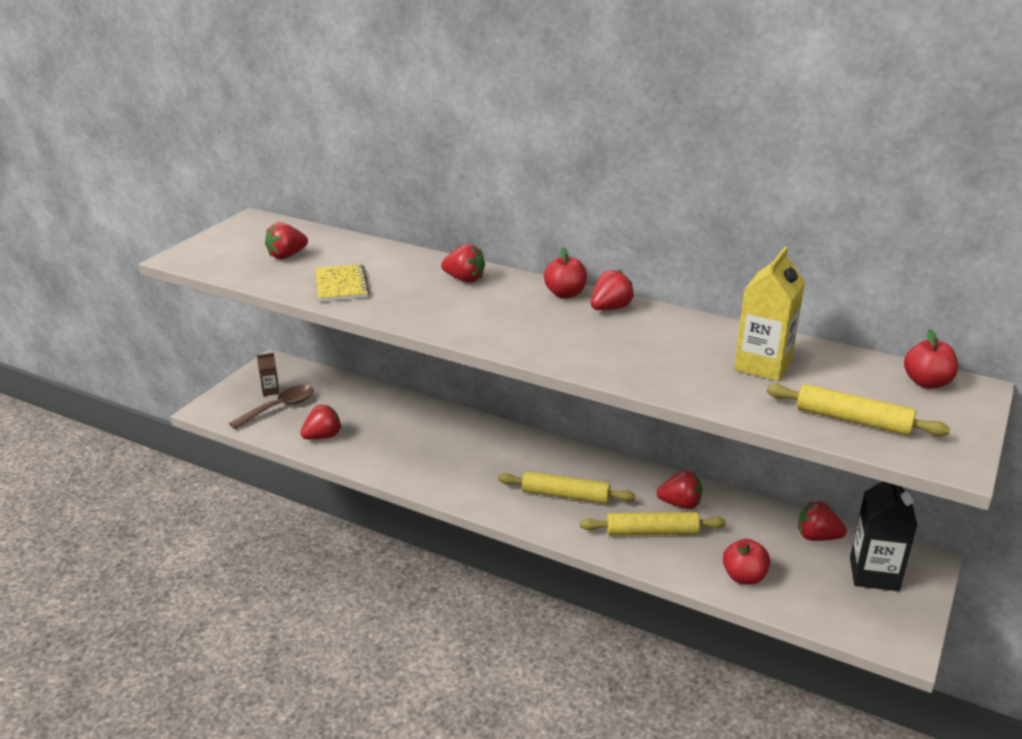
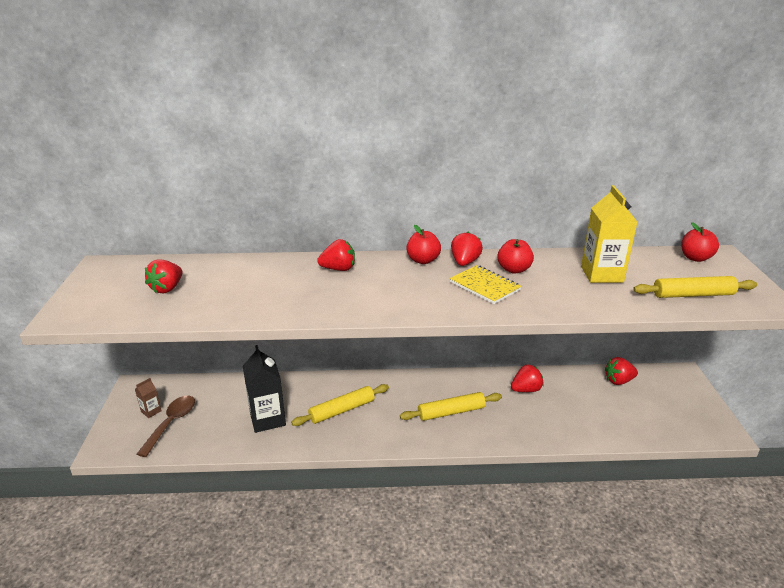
camera: 30 degrees left, 0 degrees up
red strawberry [300,405,341,439] -> none
yellow notebook [315,264,370,302] -> yellow notebook moved to [450,265,522,304]
yellow rolling pin [580,512,726,535] -> yellow rolling pin moved to [291,384,389,426]
red apple [723,539,770,585] -> red apple moved to [498,239,534,274]
black carton [850,481,917,591] -> black carton moved to [243,345,286,433]

